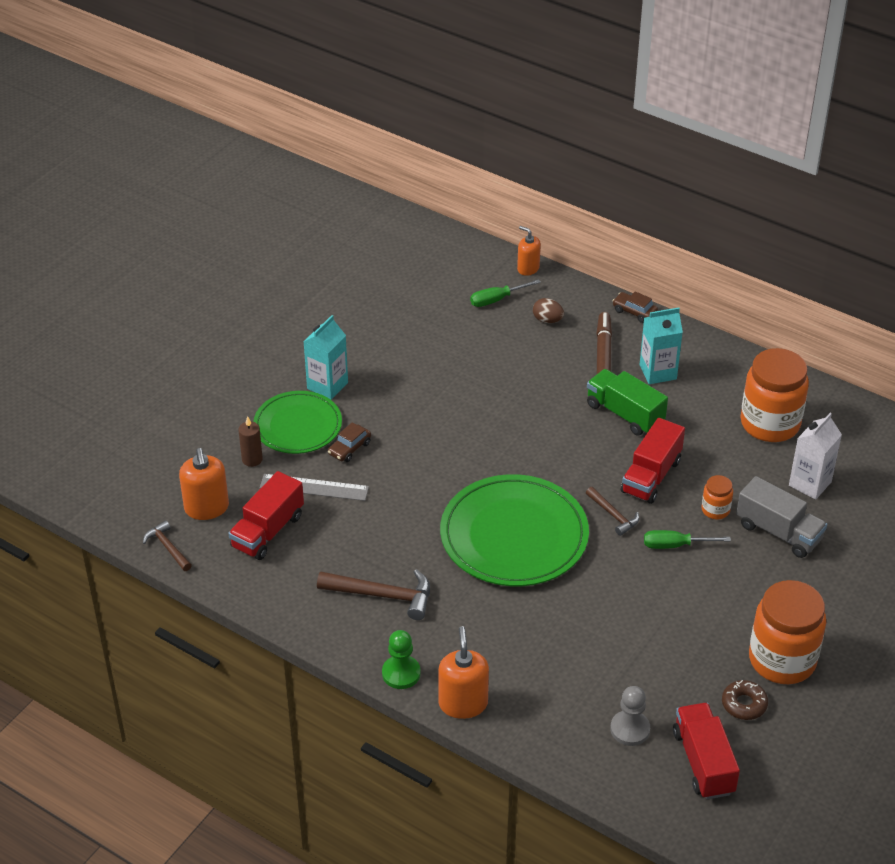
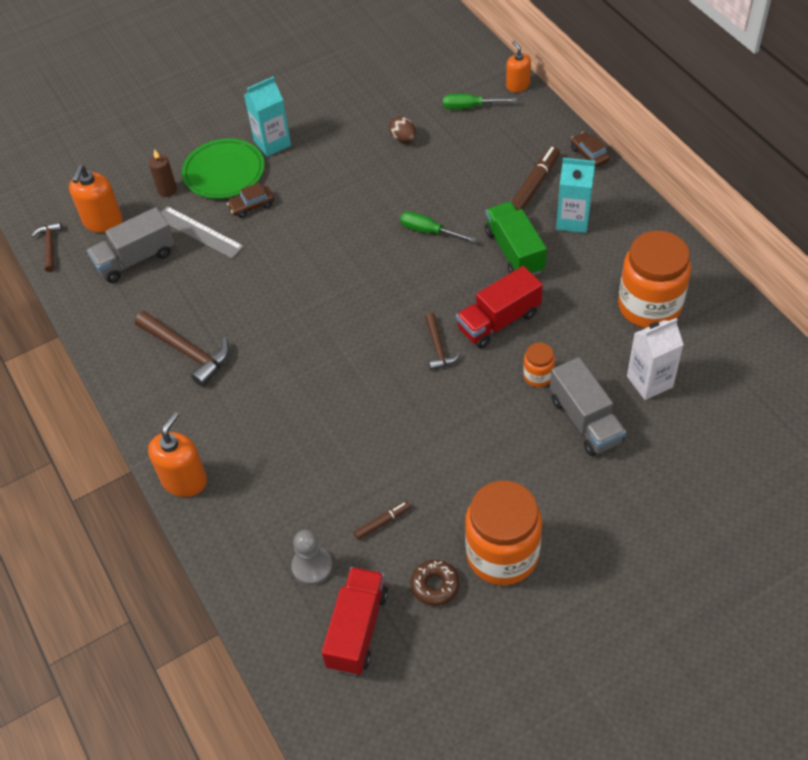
camera: 30 degrees right, 10 degrees up
red truck [228,471,304,560] -> grey truck [87,207,175,283]
green pawn [382,630,421,689] -> none
green plate [440,474,589,586] -> none
brown egg [533,298,564,323] -> brown egg moved to [389,116,416,143]
green screwdriver [644,530,731,549] -> green screwdriver moved to [400,211,476,242]
none -> brown marker [354,501,411,540]

